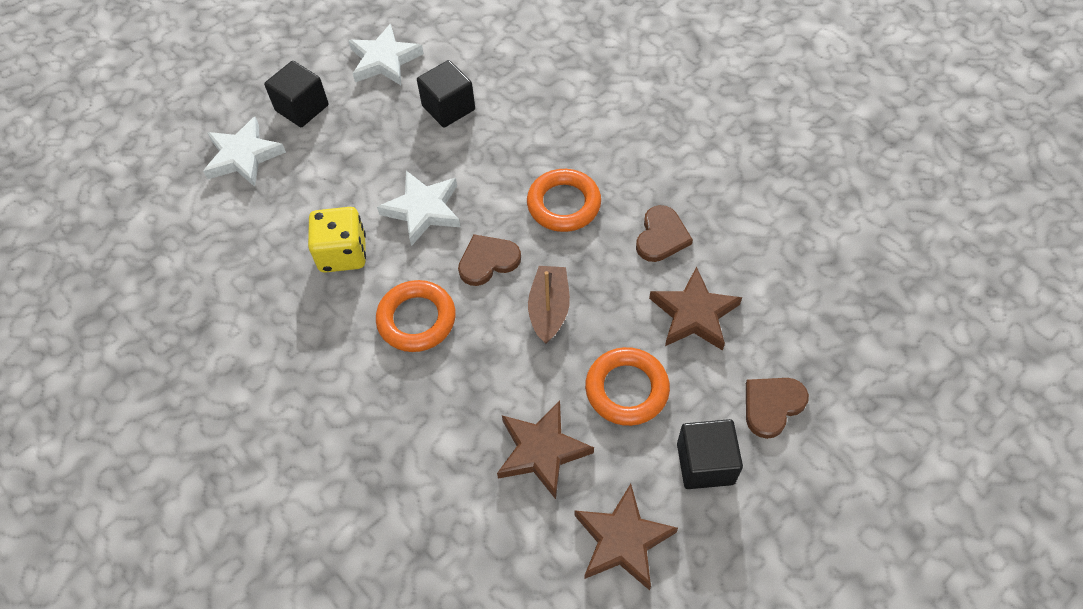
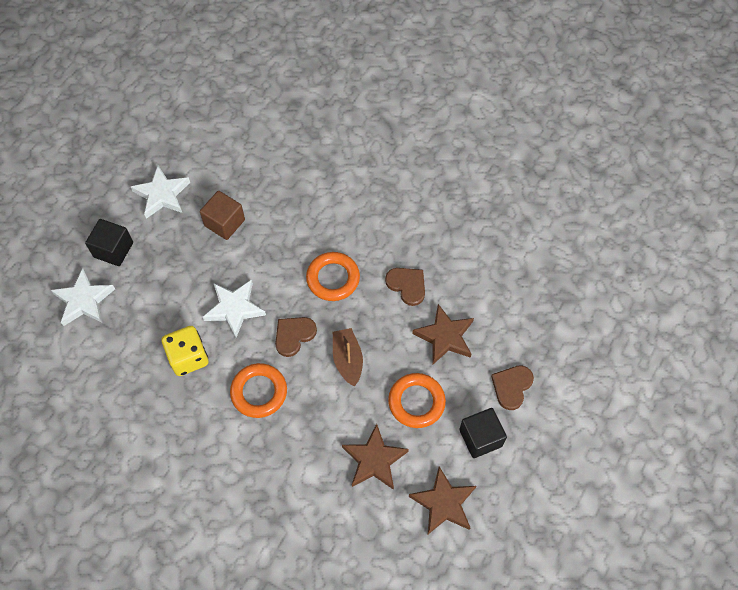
camera: 20 degrees left, 5 degrees up
black cube [417,60,475,128] -> brown cube [200,191,245,240]
brown heart [636,205,693,262] -> brown heart turned 45 degrees counterclockwise [385,268,425,306]

